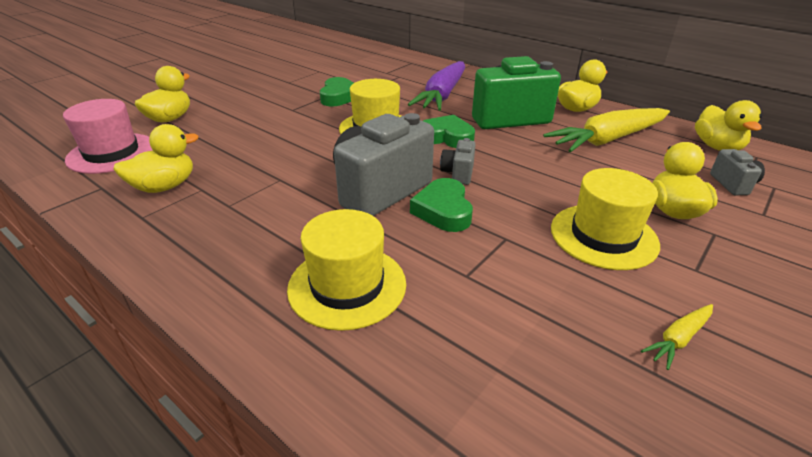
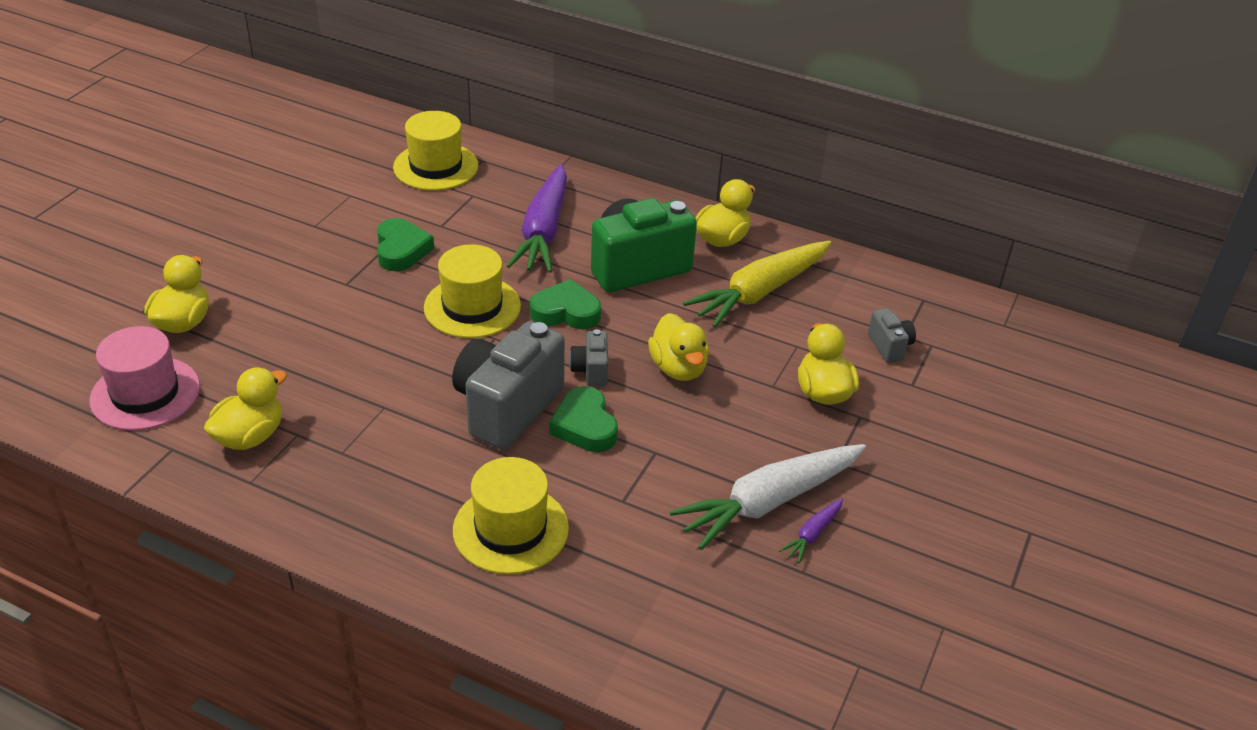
camera: 15 degrees left, 5 degrees up
yellow hat [551,168,660,270] -> yellow hat moved to [393,111,479,191]
yellow carrot [641,304,713,370] -> purple carrot [779,498,843,563]
yellow duck [695,100,762,151] -> yellow duck moved to [648,313,709,381]
none -> white carrot [670,444,866,550]

